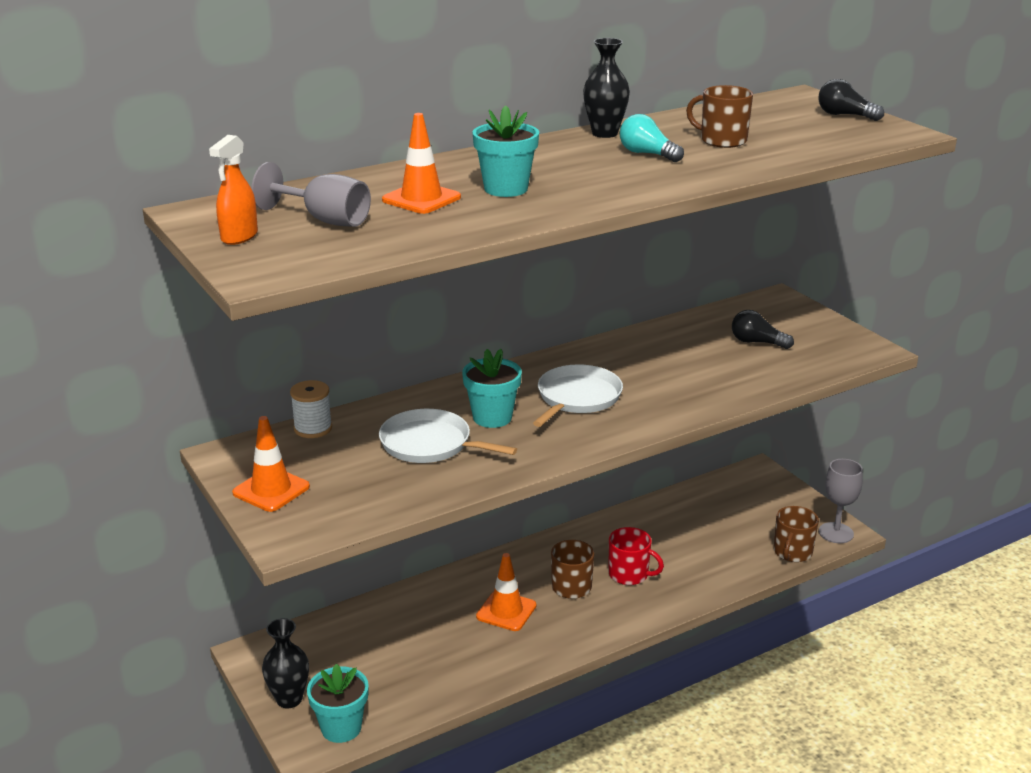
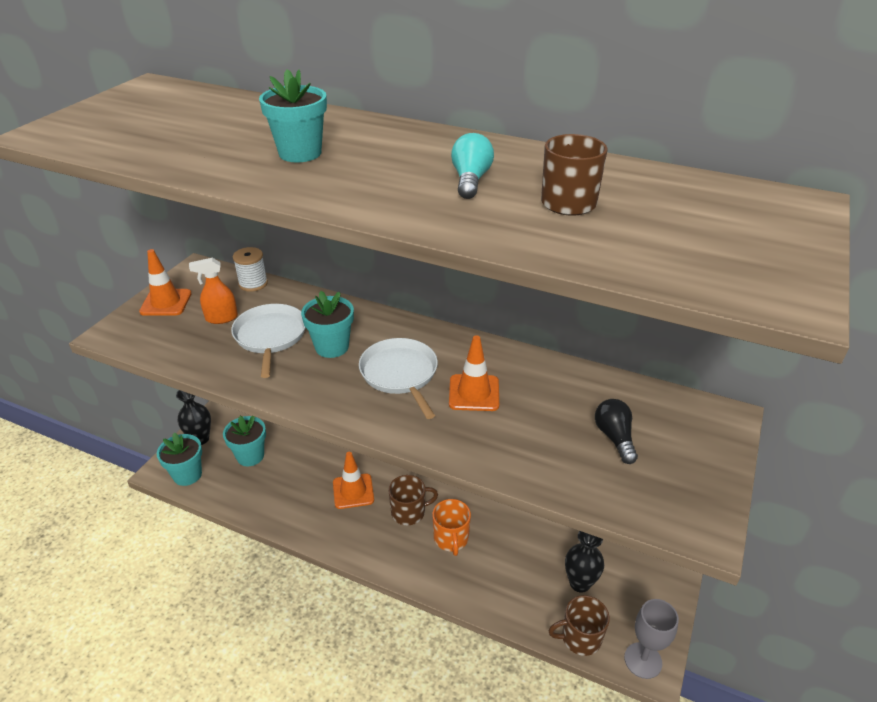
camera: 55 degrees right, 10 degrees up
orange spray bottle [209,135,258,245] -> orange spray bottle moved to [189,258,238,324]
grey goblet [252,162,371,227] -> none
orange traffic cone [382,113,461,214] -> orange traffic cone moved to [449,335,499,411]
white pan [533,364,623,427] -> white pan turned 105 degrees counterclockwise [359,338,438,419]
black vase [583,38,630,138] -> black vase moved to [565,531,604,593]
red mug [609,527,664,585] -> orange mug [432,499,471,556]
black light bulb [818,79,884,121] -> none
none -> turquoise flower pot [223,416,266,466]

